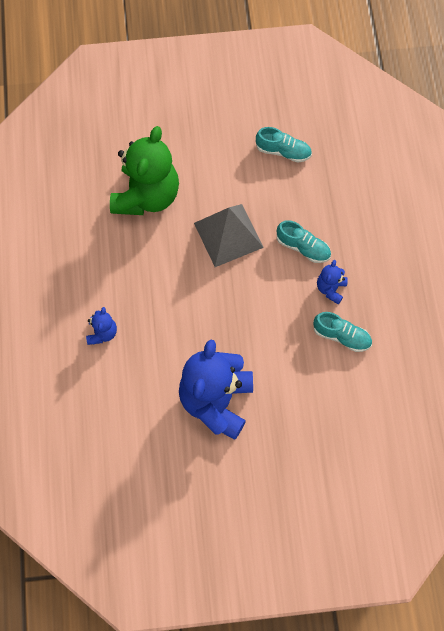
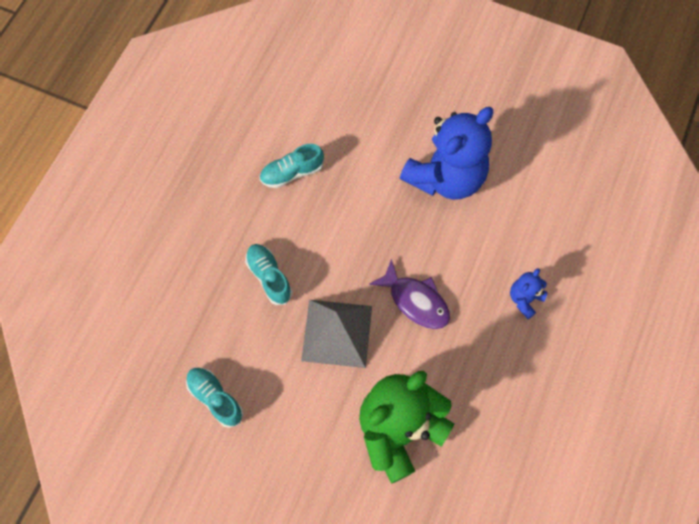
camera: 150 degrees left, 0 degrees up
turquoise shoe [313,312,372,352] -> turquoise shoe turned 75 degrees counterclockwise [259,144,324,188]
blue teddy bear [317,260,348,304] -> none
none -> purple fish [369,259,450,329]

